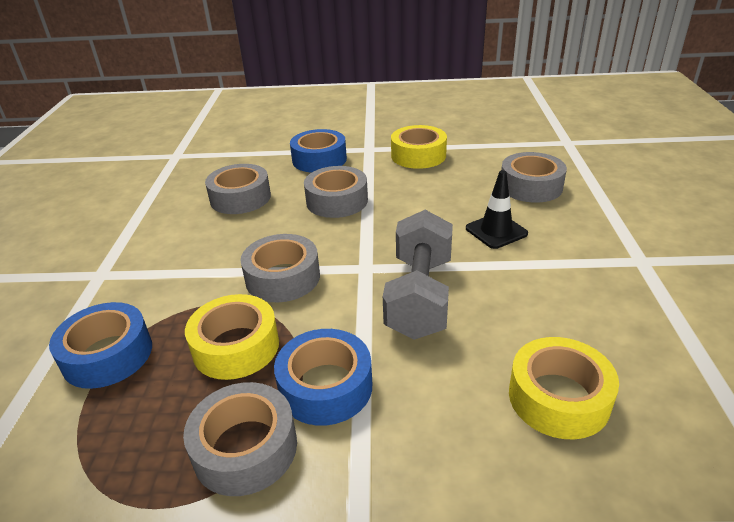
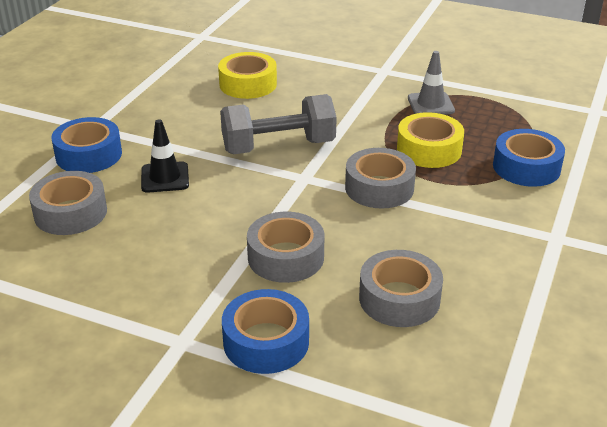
camera: 160 degrees left, 0 degrees up
grey tape [183,382,297,496] -> grey traffic cone [408,51,455,115]
blue tape [274,329,372,426] -> blue tape moved to [51,117,122,173]
grey dumbbell [383,210,453,340] -> grey dumbbell turned 45 degrees clockwise [220,94,337,154]
yellow tape [391,125,447,169] -> none

